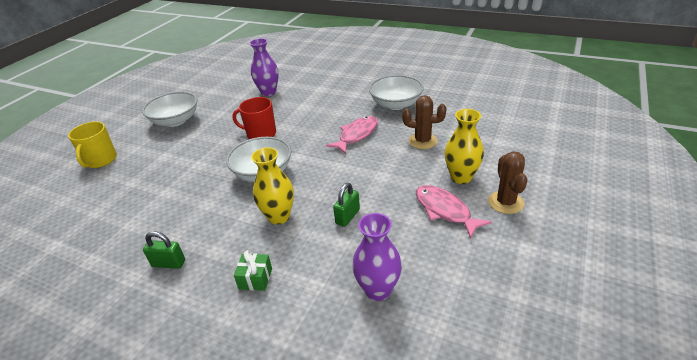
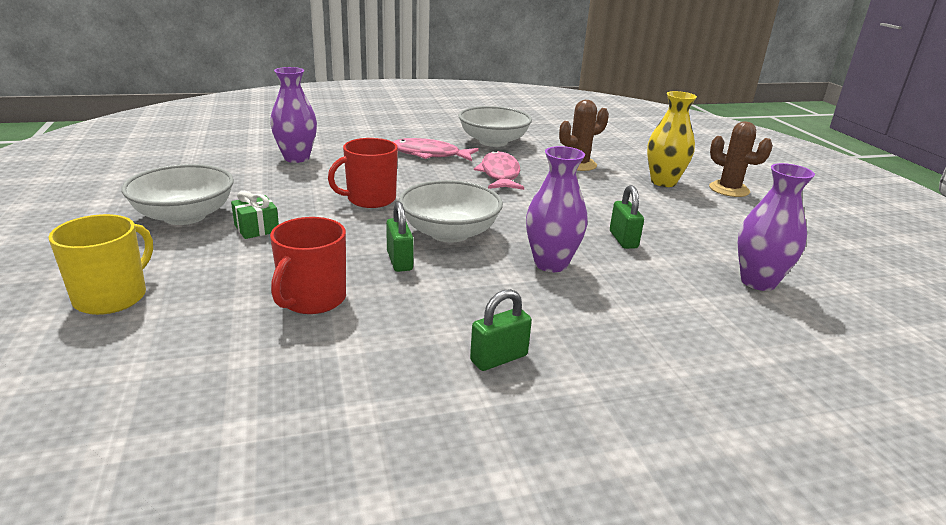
camera: 45 degrees left, 10 degrees down
yellow mug [68,122,117,168] -> yellow mug turned 120 degrees counterclockwise [48,214,153,315]
green gift [234,250,272,291] -> green gift moved to [231,191,279,239]
yellow vase [251,147,294,224] -> purple vase [526,146,588,272]
pink fish [416,185,492,239] -> pink fish moved to [393,138,479,161]
none -> red mug [270,217,346,314]
none -> green padlock [386,201,414,272]

